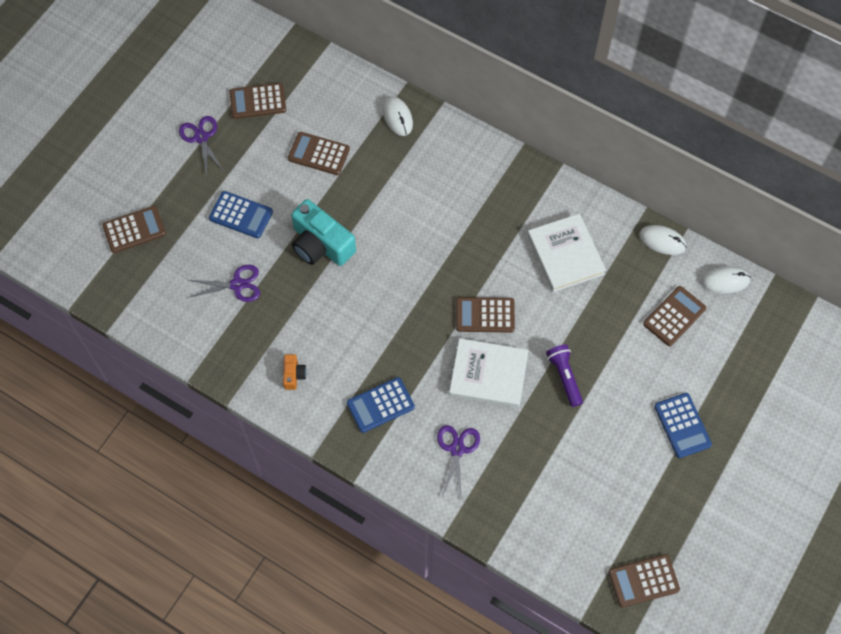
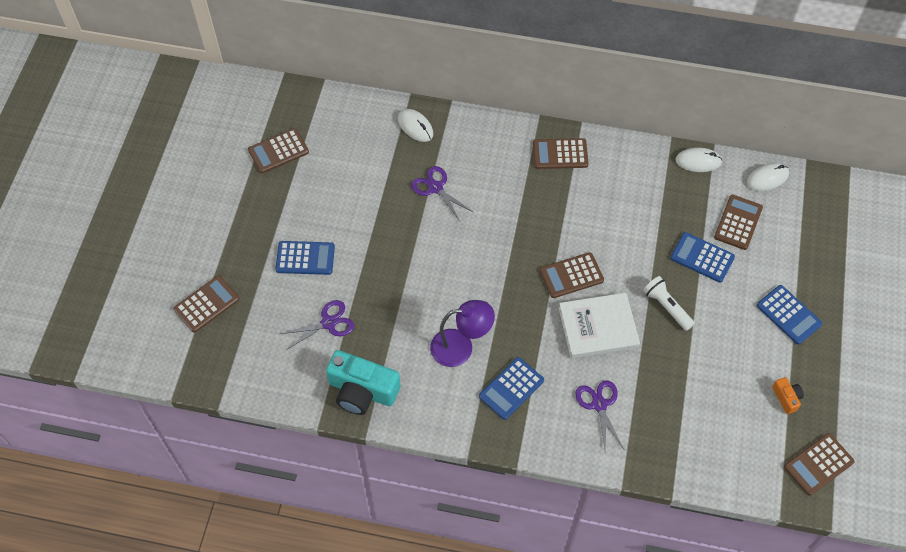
camera: 20 degrees left, 5 degrees down
purple scissors [179,116,224,175] -> purple scissors moved to [411,166,473,221]
orange camera [283,354,307,390] -> orange camera moved to [772,377,804,414]
brown calculator [288,132,350,175] -> brown calculator moved to [533,138,589,169]
turquoise camera [291,199,356,266] -> turquoise camera moved to [326,350,401,415]
white book [527,213,606,292] -> none
purple flashlight [546,344,583,407] -> white flashlight [643,276,695,331]
none -> purple lamp [430,300,495,367]
none -> blue calculator [670,232,735,283]

